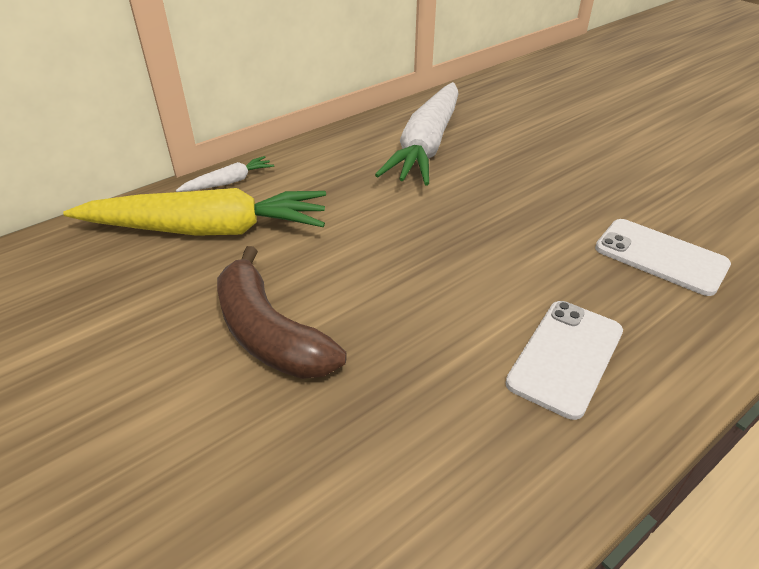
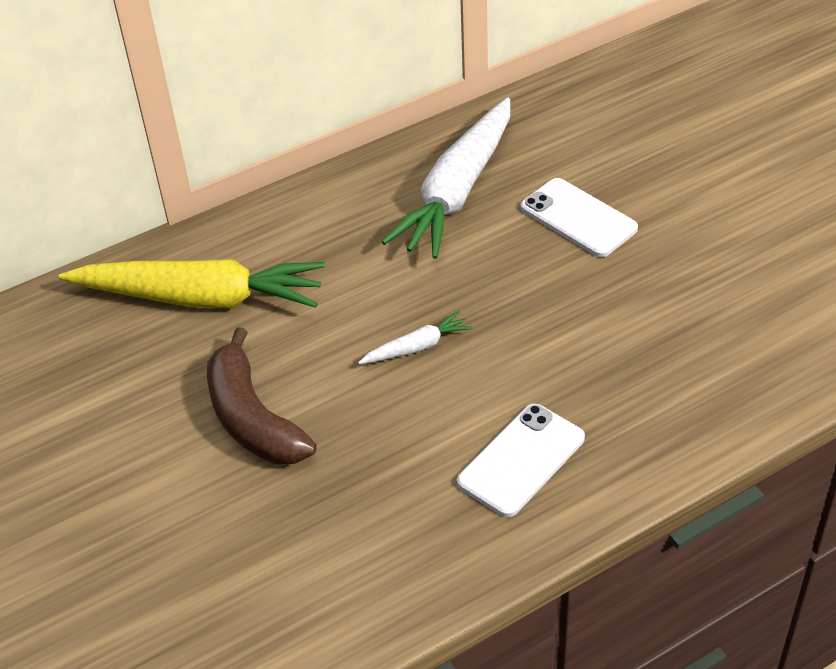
camera: 10 degrees right, 5 degrees up
white carrot [176,156,274,192] -> white carrot moved to [358,311,472,364]
white phone [595,219,731,296] -> white phone moved to [521,178,638,257]

